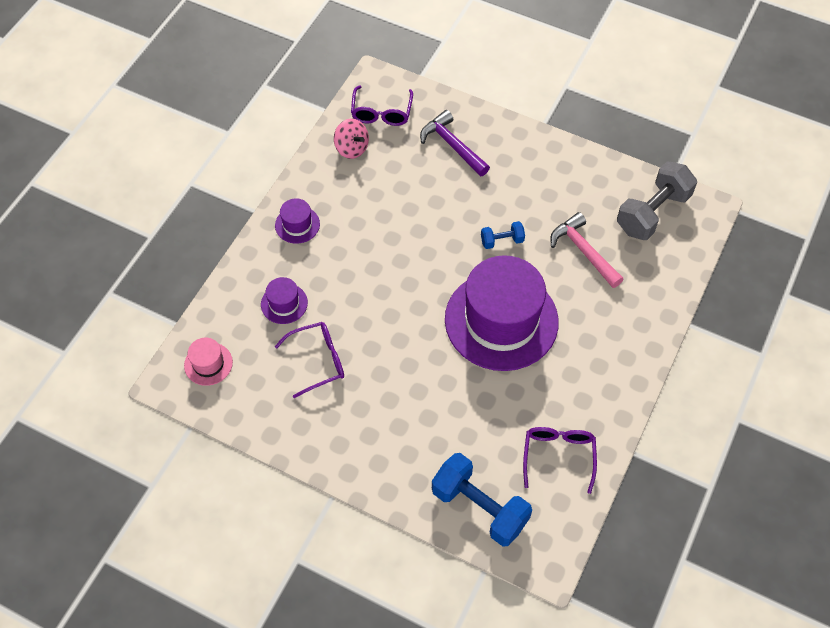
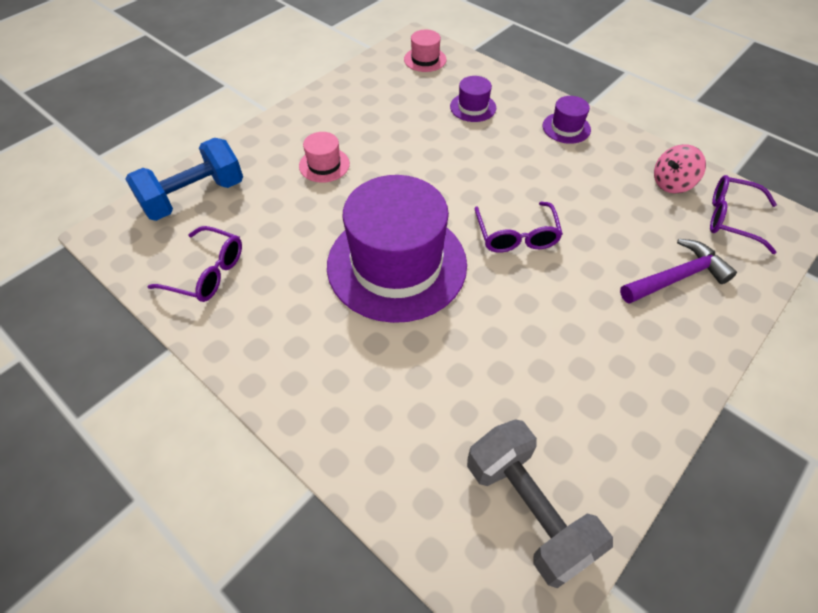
camera: 105 degrees right, 5 degrees down
purple glasses [275,322,344,398] -> purple glasses moved to [474,201,563,253]
blue dumbbell [481,221,525,249] -> none
pink hammer [550,212,624,288] -> none
none -> pink hat [299,132,350,183]

